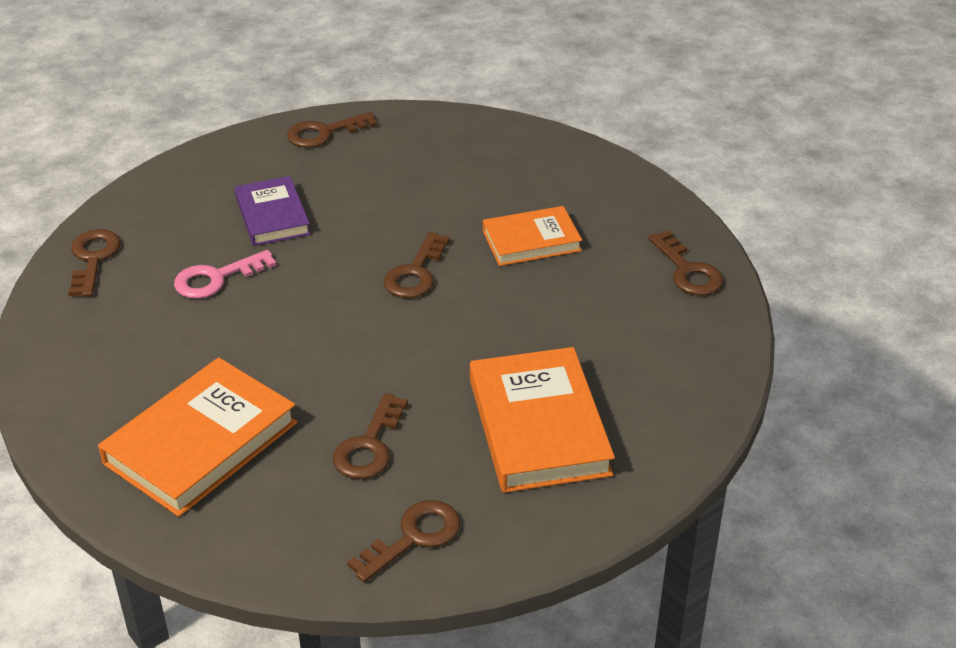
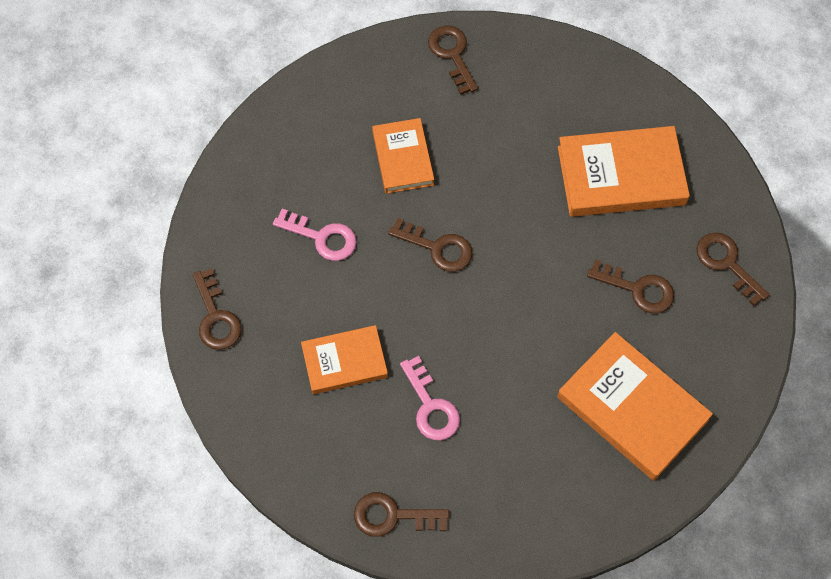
camera: 85 degrees left, 25 degrees up
purple book [235,176,311,246] -> orange book [301,325,388,394]
brown key [648,230,723,295] -> brown key turned 90 degrees counterclockwise [428,25,478,95]
none -> pink key [273,209,357,261]

